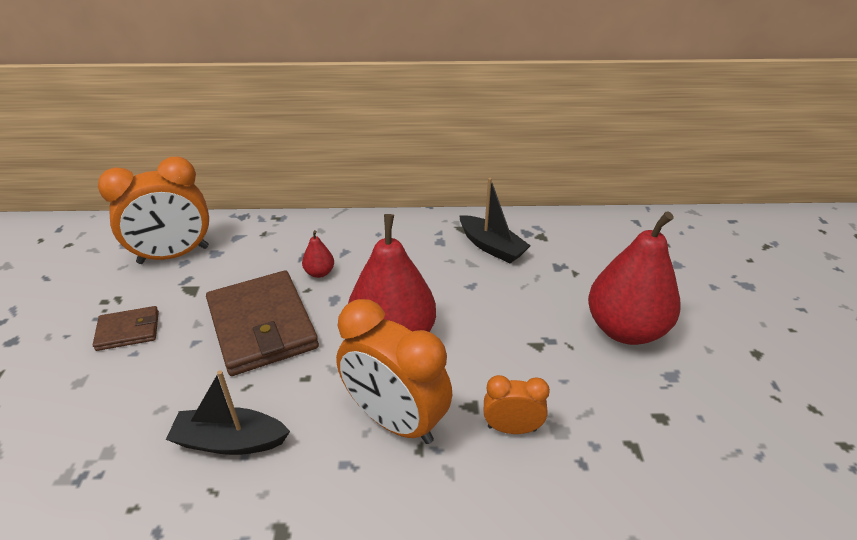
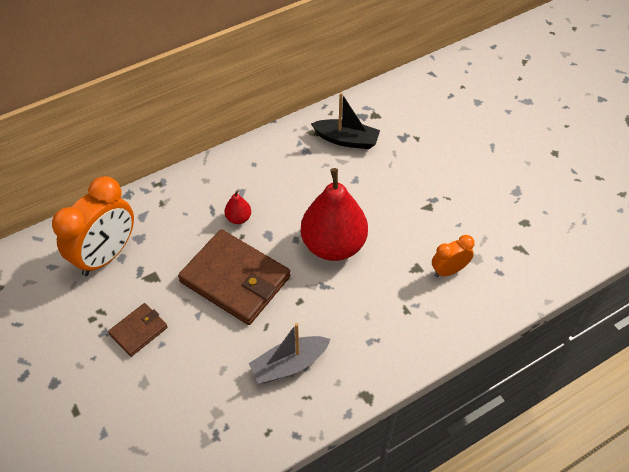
camera: 30 degrees left, 15 degrees up
black boat [166,370,290,455] -> grey boat [249,323,331,384]
orange clock [336,299,452,444] -> none
red pear [588,211,681,345] -> none

